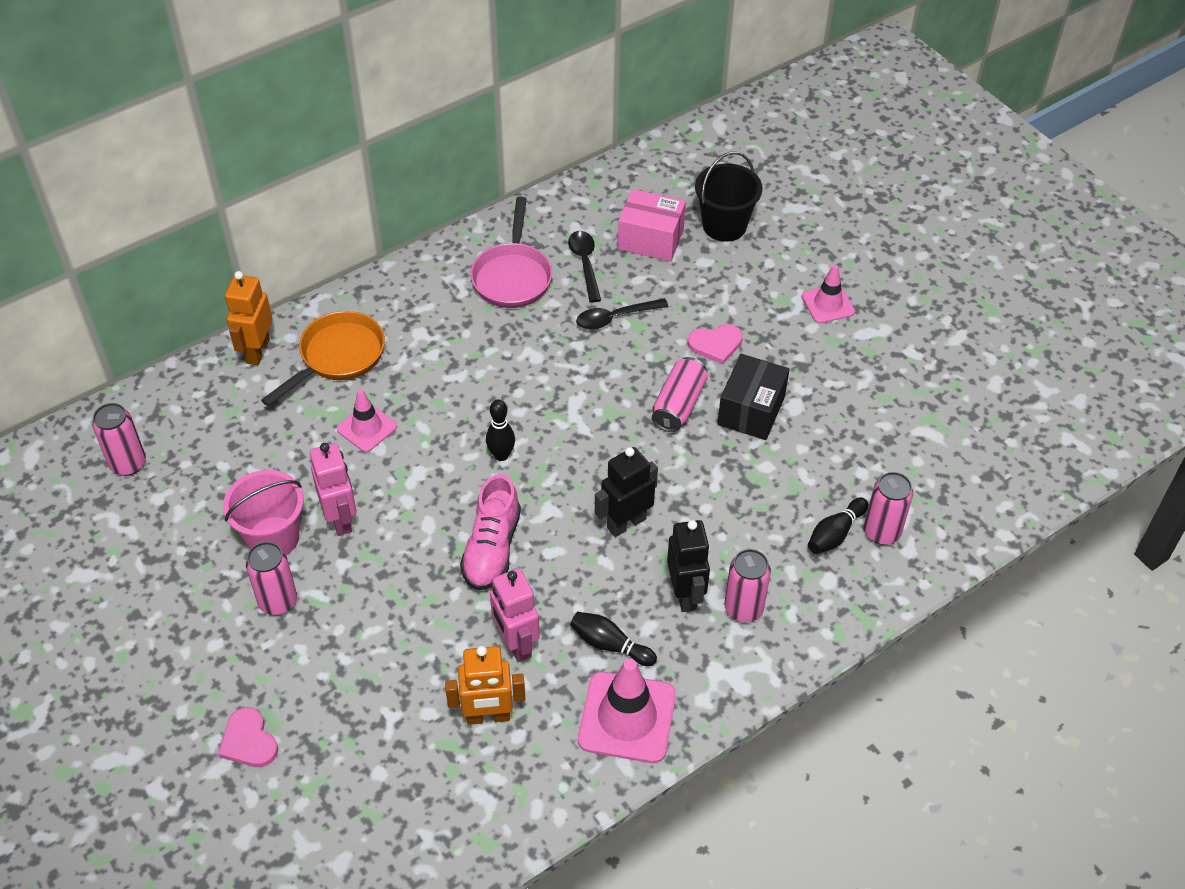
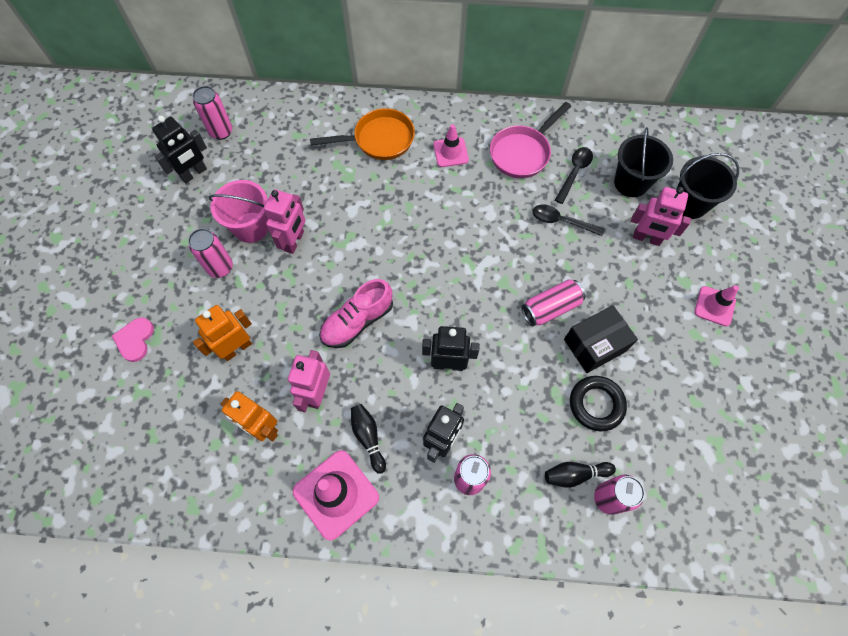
camera: 40 degrees right, 15 degrees up
orange robot [225,271,273,365] -> orange robot moved to [193,305,252,361]
pink traffic cone [337,389,397,452] -> pink traffic cone moved to [433,124,469,167]
black bowling pin [486,399,515,461] -> none
pink box [618,189,686,262] -> black bucket [614,127,673,197]
pink heart [688,324,743,364] -> none
none -> black robot [152,116,207,183]
none -> black ring [570,376,627,431]
none -> pink robot [631,187,691,246]

